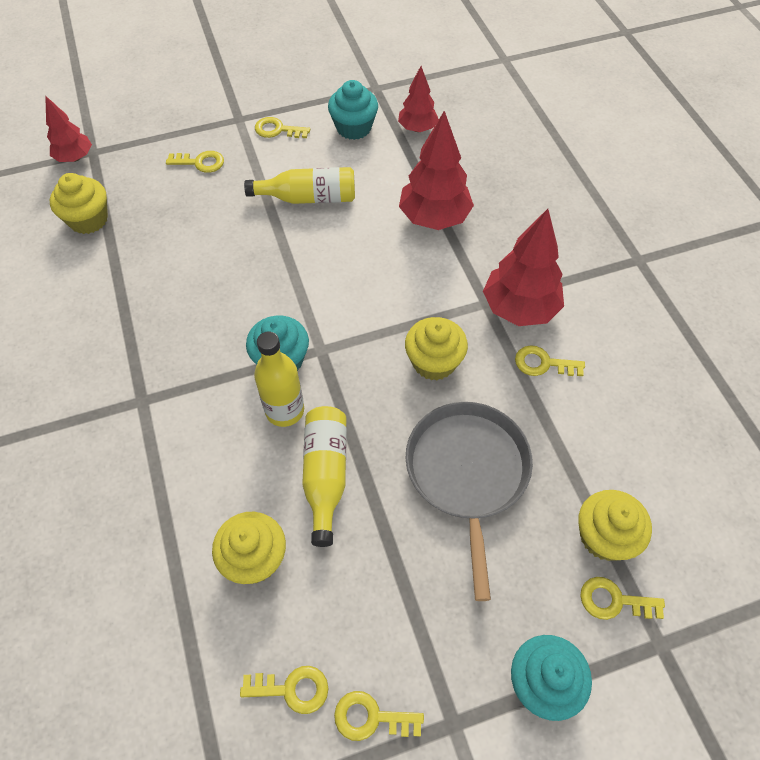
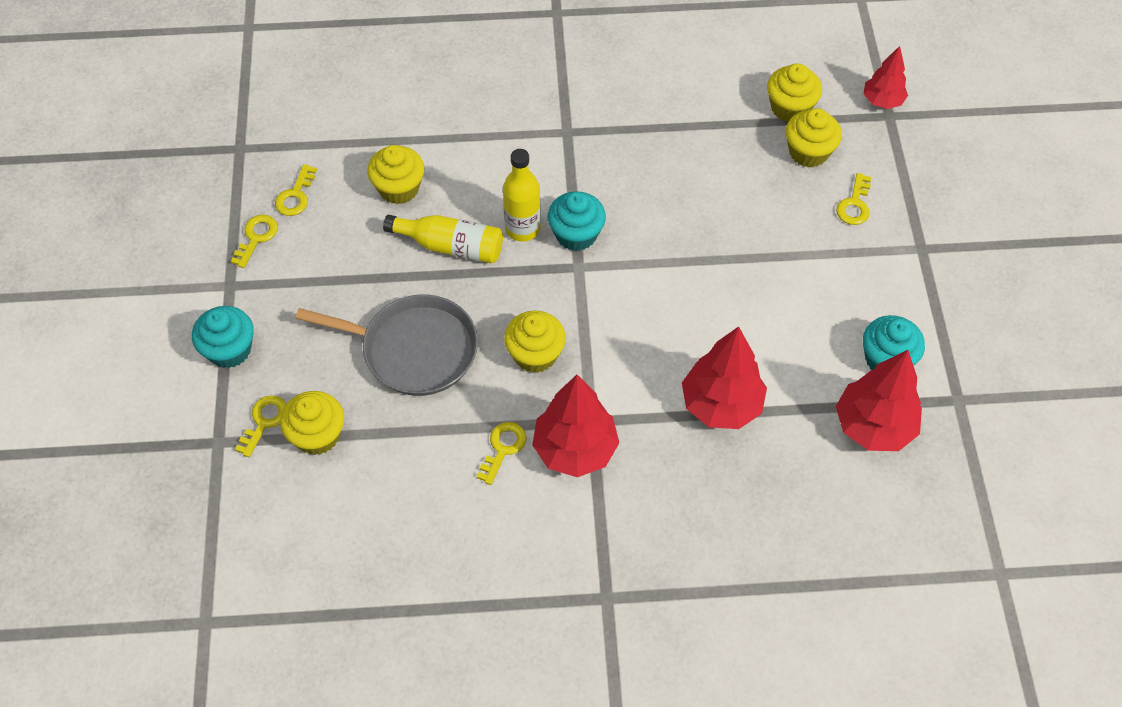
camera: 105 degrees right, 0 degrees up
yellow bottle [244,167,355,204] -> none
yellow key [255,117,310,138] -> none
red tree [398,66,439,132] -> red tree [836,350,922,451], size x1.66
none -> yellow cupcake [786,108,842,167]

